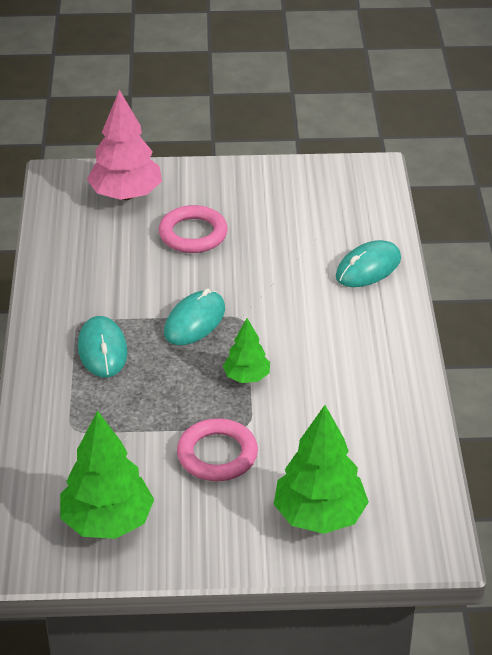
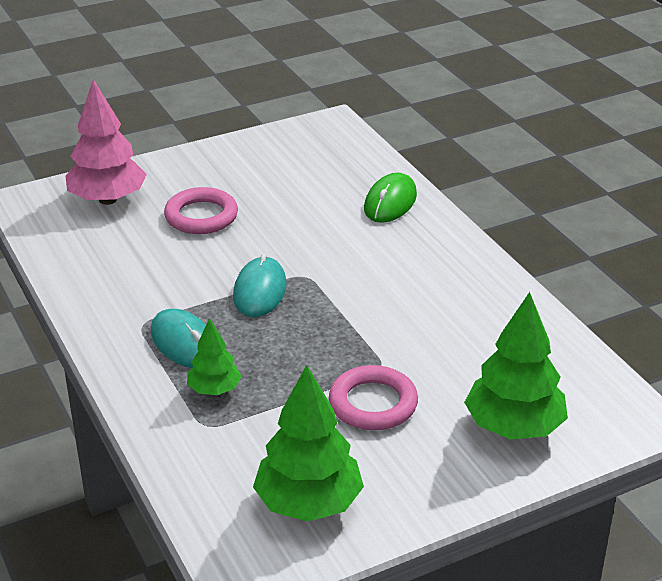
camera: 25 degrees left, 5 degrees down
green tree [223,318,270,383] -> green tree moved to [187,318,242,395]
turquoise mouse [336,240,401,287] -> green mouse [364,173,417,223]

